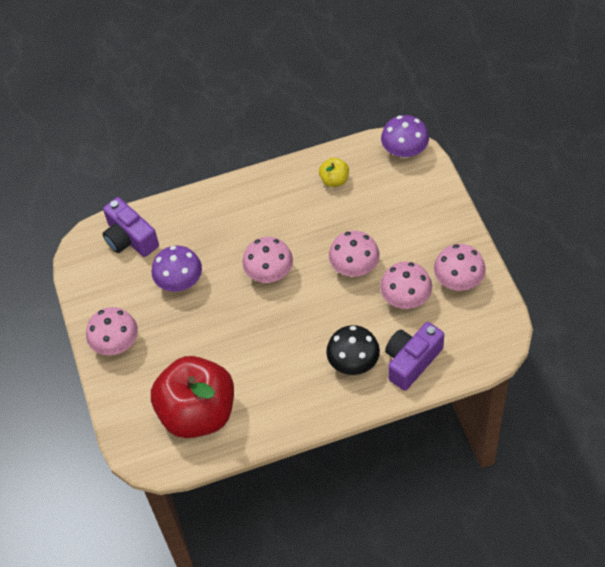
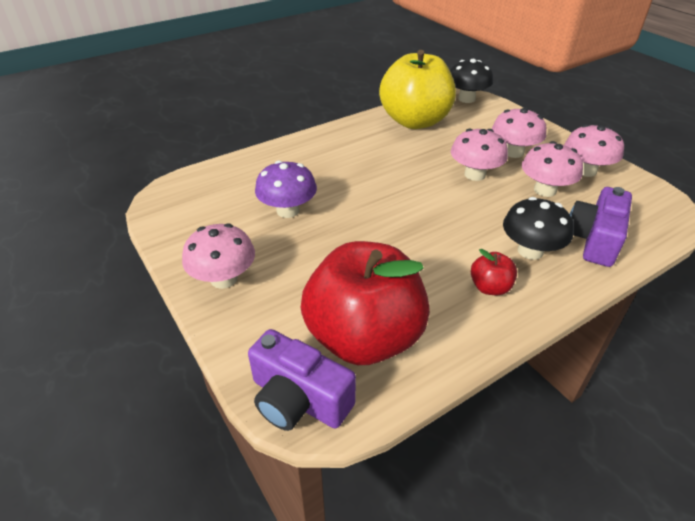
camera: 20 degrees left, 15 degrees down
purple camera [103,197,159,257] -> purple camera moved to [248,329,356,431]
pink mushroom [242,237,293,283] -> pink mushroom moved to [492,107,546,158]
yellow apple [319,158,349,187] -> yellow apple [379,50,456,129], size x2.44
purple mushroom [381,115,429,158] -> black mushroom [450,59,493,103]
none -> red apple [471,249,517,295]

